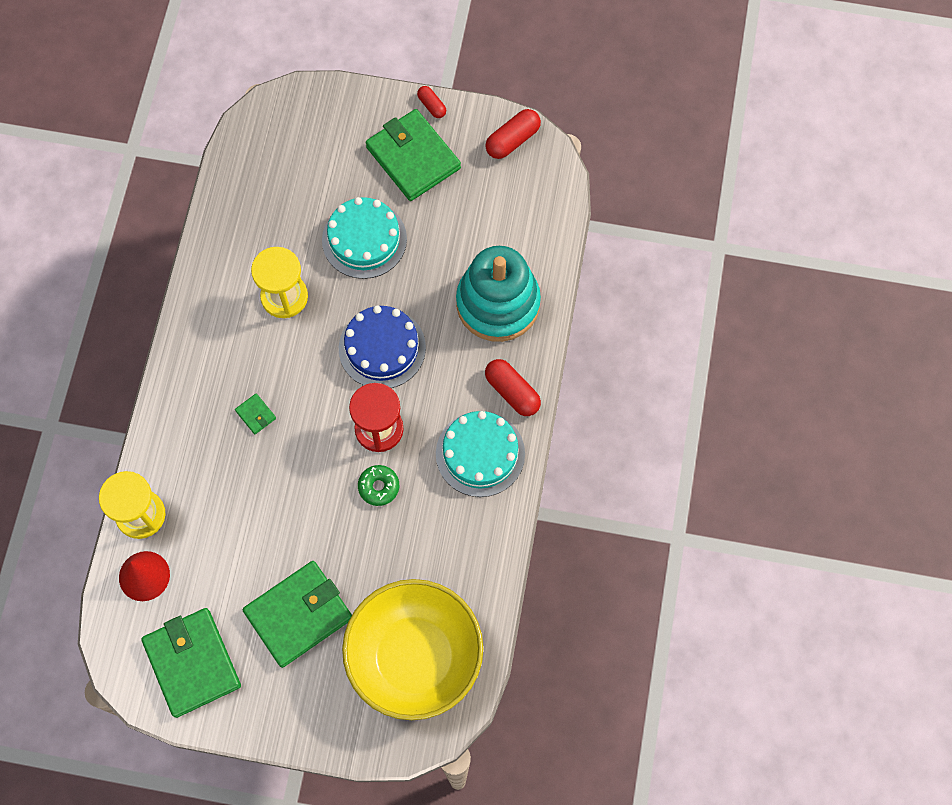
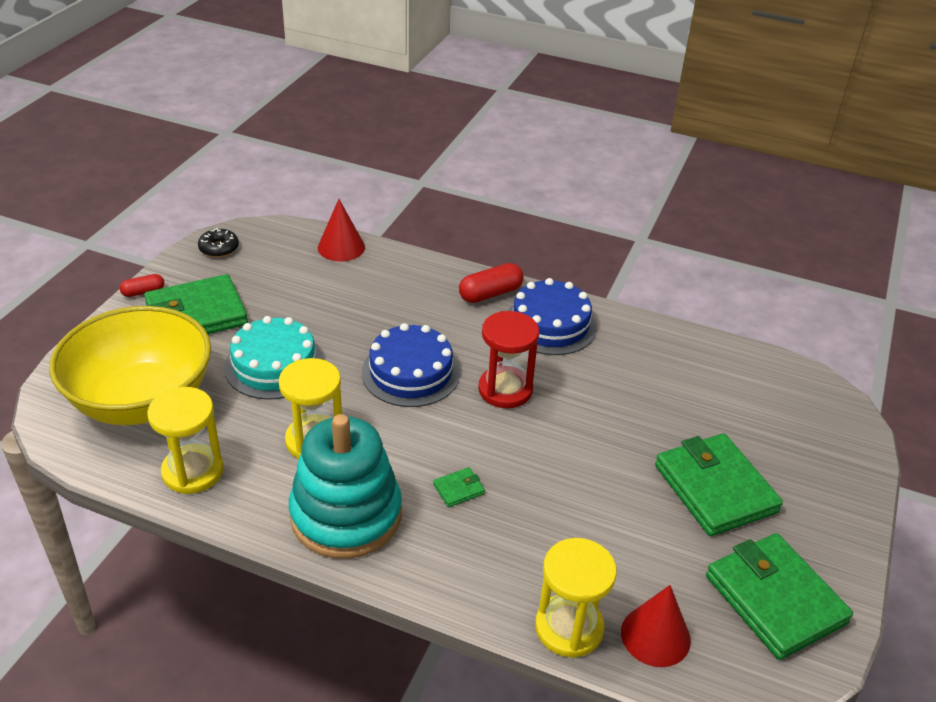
camera: 80 degrees left, 30 degrees down
green wallet [141,608,241,718] -> green wallet turned 75 degrees clockwise [706,533,853,660]
yellow bowl [342,579,483,720] -> yellow bowl moved to [49,306,211,425]
green donut [358,465,399,506] -> none
turquoise cake [436,411,525,497] -> blue cake [508,278,597,355]
turquoise stacking toy [456,246,541,342] -> turquoise stacking toy moved to [289,414,402,559]
red capsule [485,109,541,159] -> black donut [198,228,239,257]
none -> yellow hourglass [147,387,224,494]
none -> red cone [318,199,365,262]

